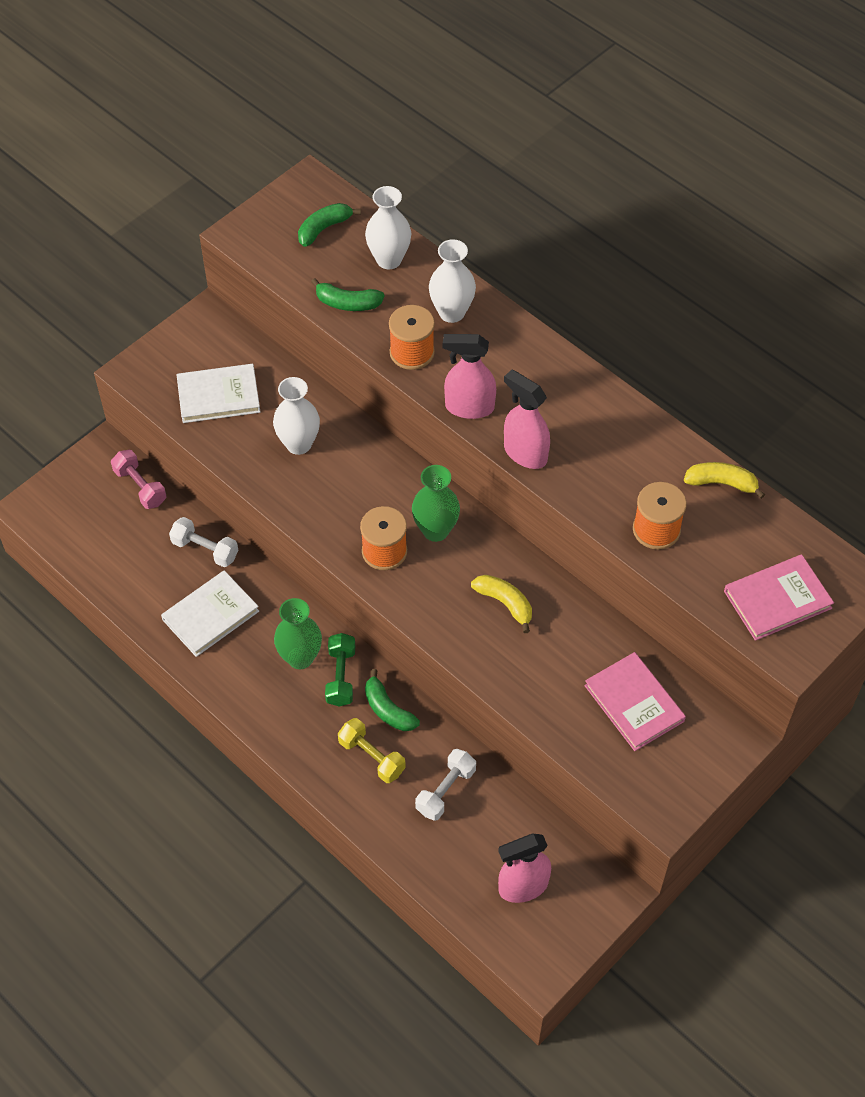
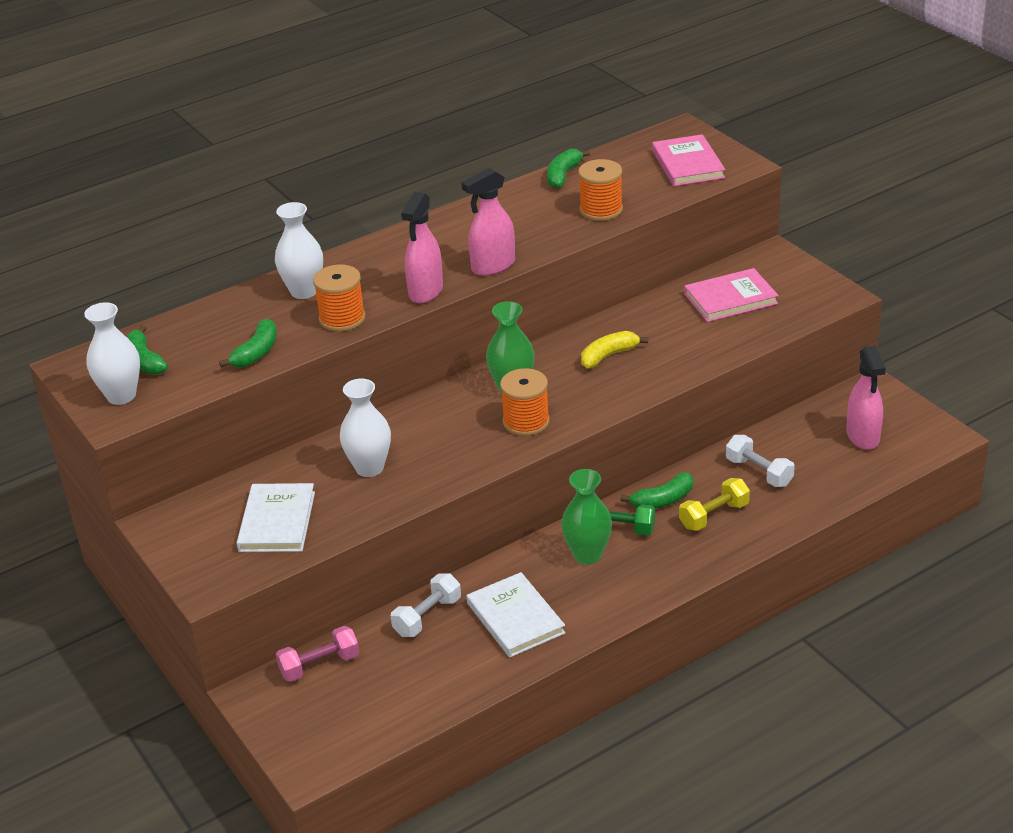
camera: 75 degrees left, 20 degrees down
white vase [365,186,411,269] -> white vase moved to [84,302,140,405]
yellow banana [684,462,765,499] -> green banana [547,149,590,188]

